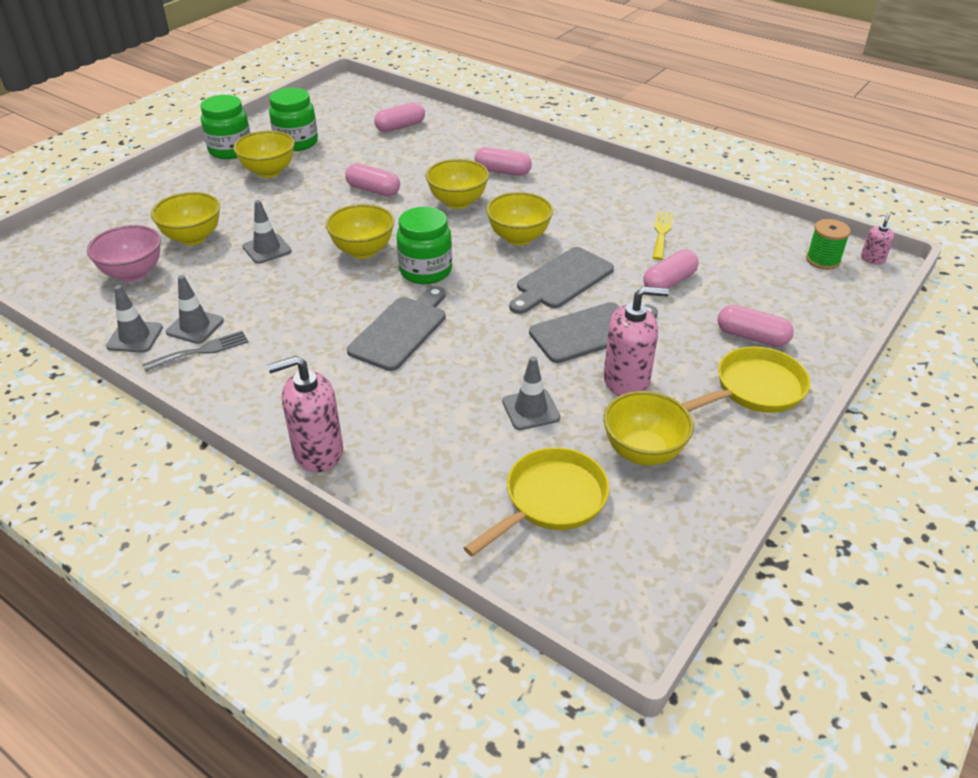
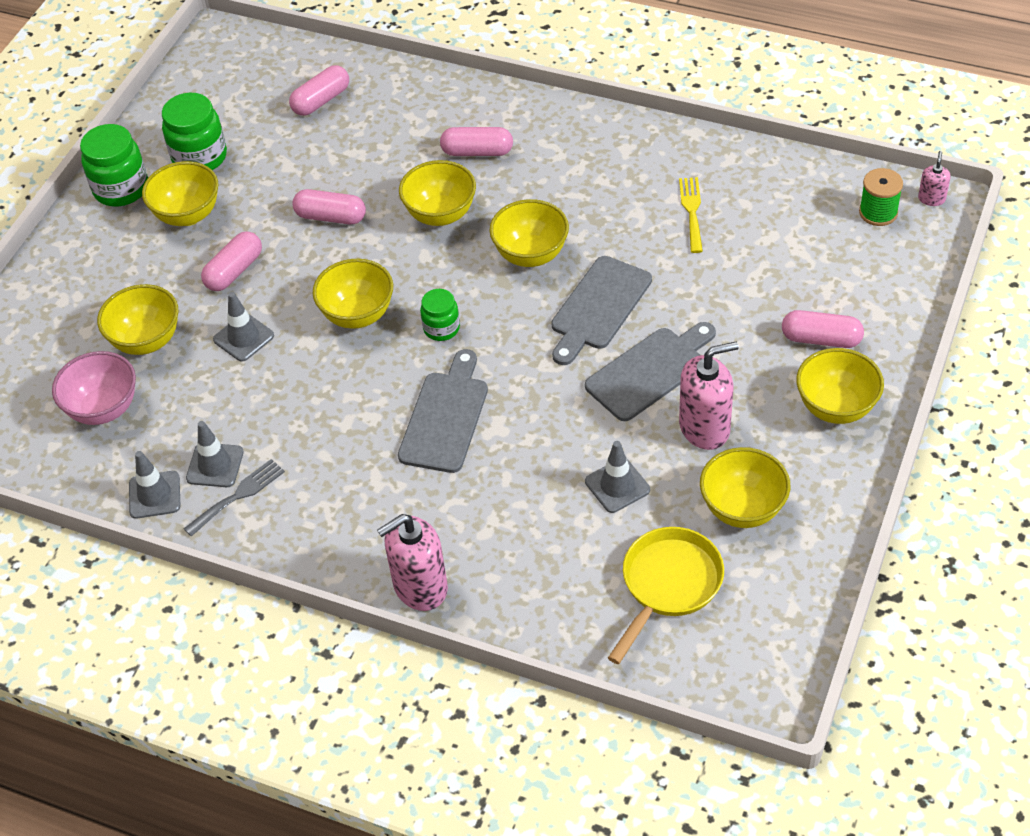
camera: 10 degrees left, 10 degrees up
green jar [397,207,452,284] -> green jar [420,289,460,341], size x0.60
pink capsule [643,250,699,289] -> pink capsule moved to [201,231,262,291]
yellow pan [682,346,810,413] -> yellow bowl [796,348,884,424]

